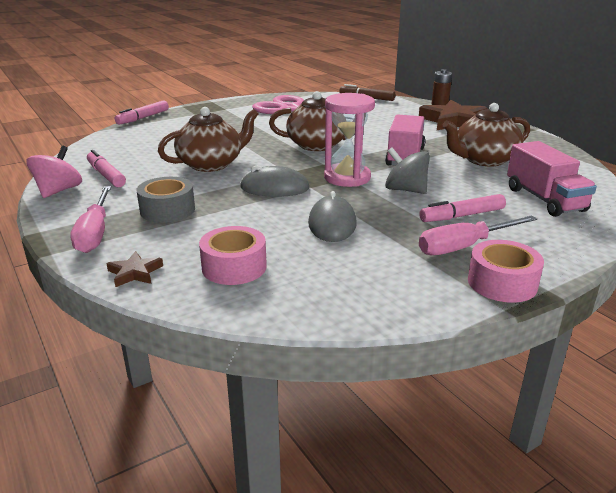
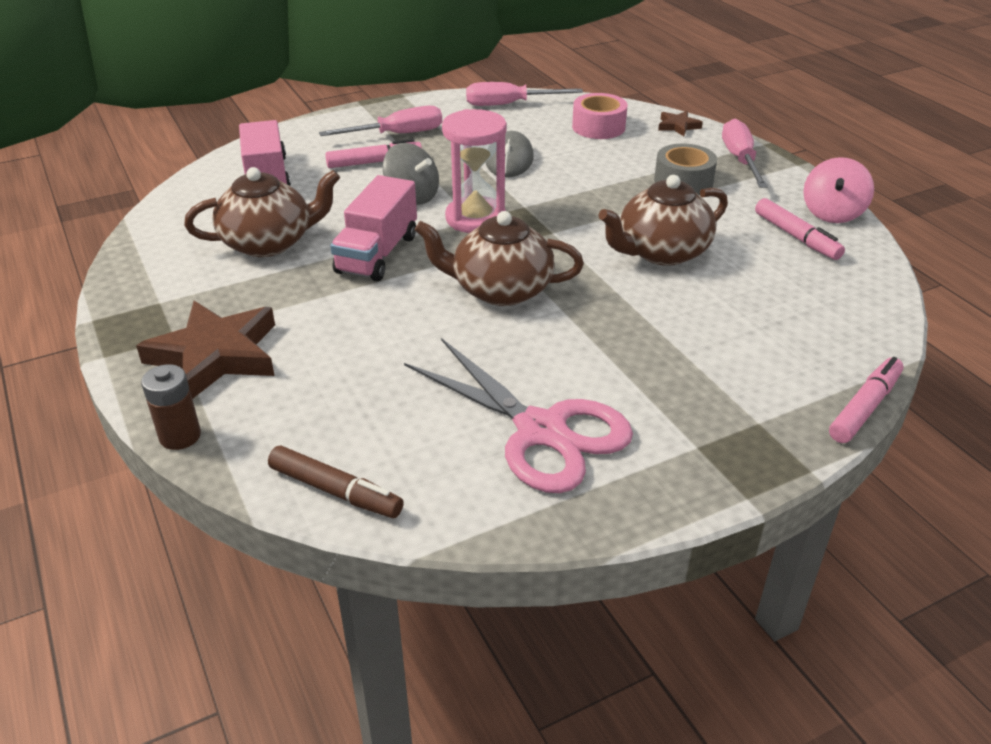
camera: 175 degrees left, 10 degrees up
grey mouse [240,166,310,197] -> none
pink tape [468,240,544,303] -> none
none -> pink screwdriver [466,82,583,106]

